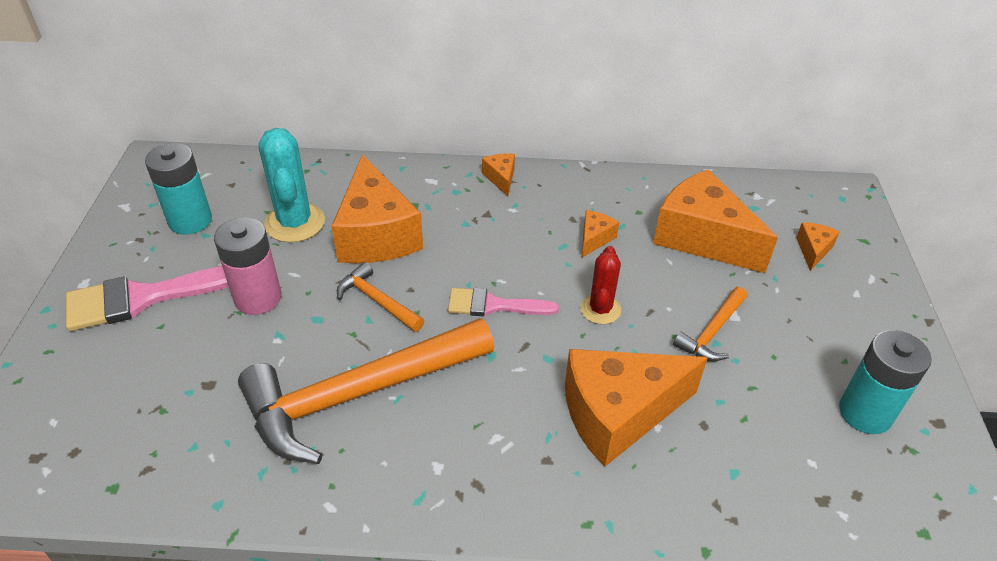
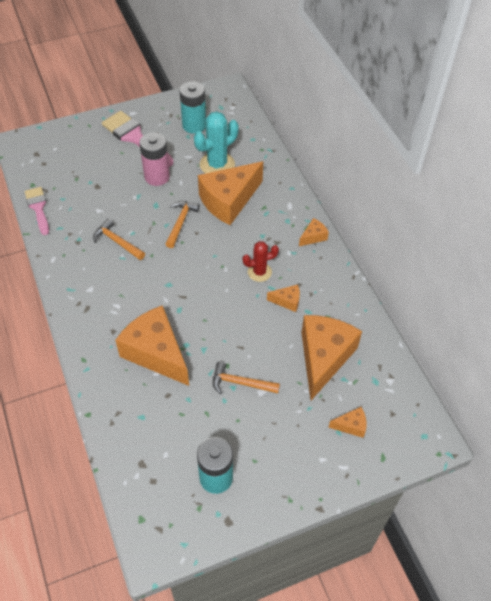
camera: 65 degrees right, 10 degrees up
orange hammer [238,318,494,464] -> orange hammer [93,219,145,260], size x0.45
pink brush [448,288,559,316] -> pink brush moved to [25,187,49,235]
red cactus [580,246,621,324] -> red cactus moved to [243,241,279,282]

